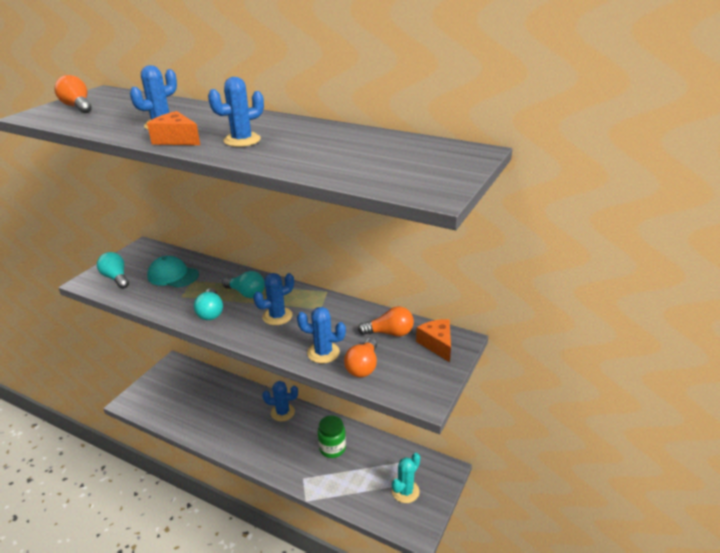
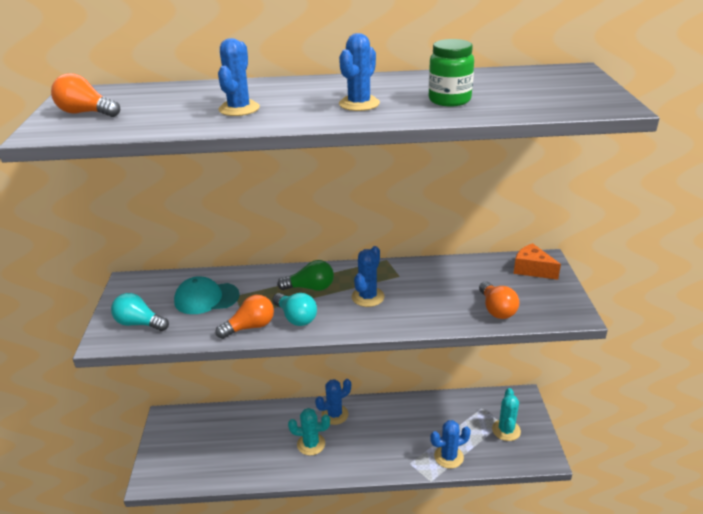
camera: 30 degrees left, 0 degrees up
orange cheese [147,111,200,145] -> none
turquoise light bulb [222,271,265,298] -> green light bulb [277,260,334,291]
blue cactus [297,307,346,363] -> blue cactus moved to [430,420,471,469]
green jar [318,415,346,458] -> green jar moved to [429,39,474,107]
orange light bulb [358,306,414,336] -> orange light bulb moved to [216,295,274,339]
none -> turquoise cactus [288,408,330,455]

